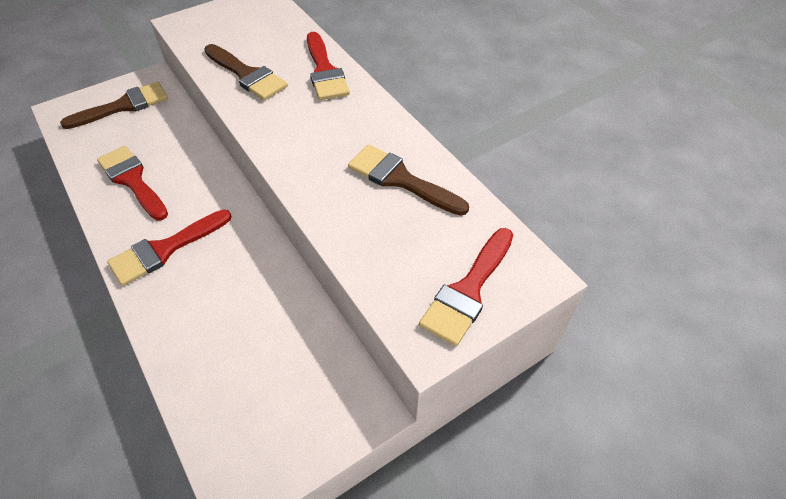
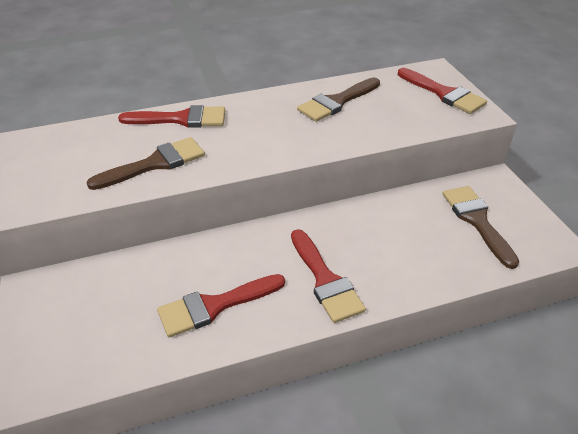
camera: 75 degrees left, 10 degrees down
brown brush [60,82,168,129] -> brown brush moved to [442,186,520,269]

